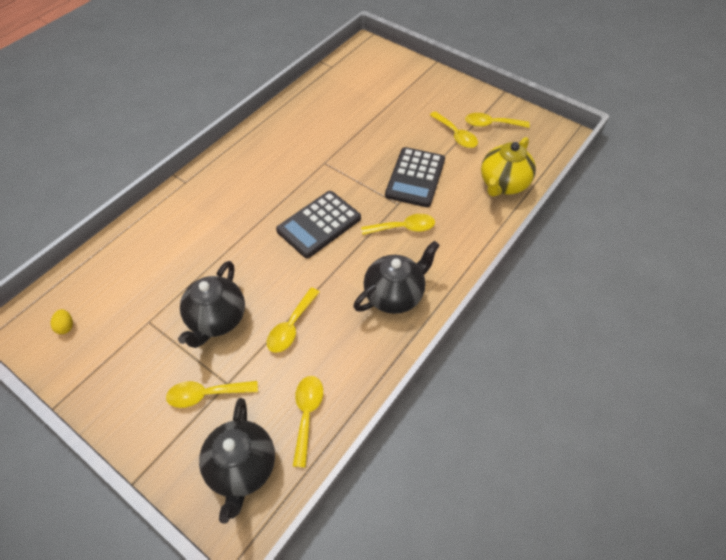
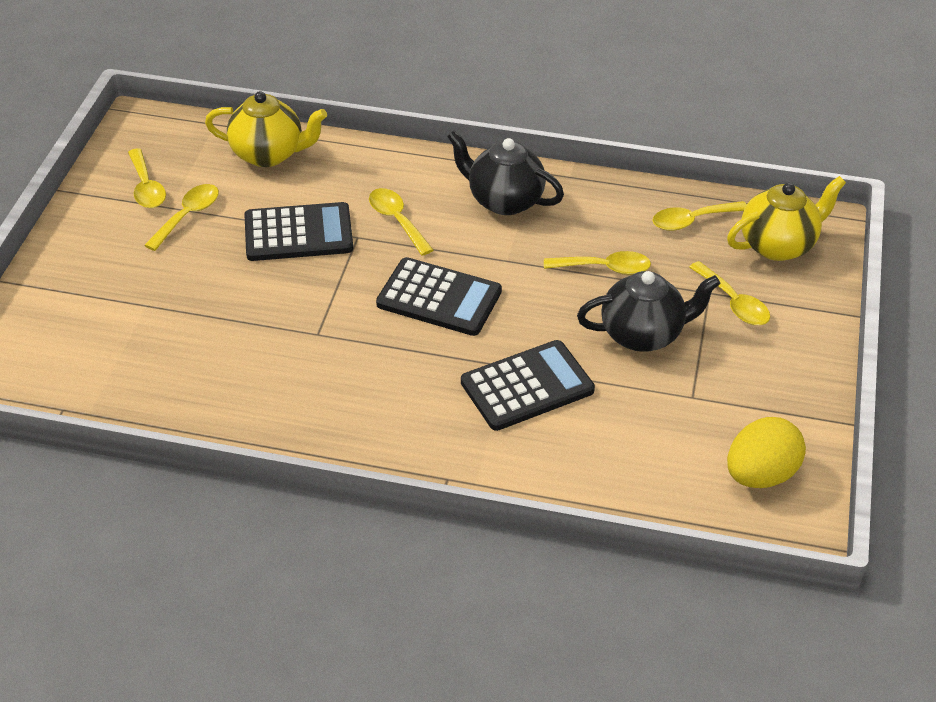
camera: 115 degrees left, 10 degrees down
yellow egg [51,309,73,334] -> yellow egg [727,417,806,488], size x2.33
black teapot [199,398,275,524] -> yellow teapot [727,176,846,261]
none -> black calculator [461,340,595,431]

